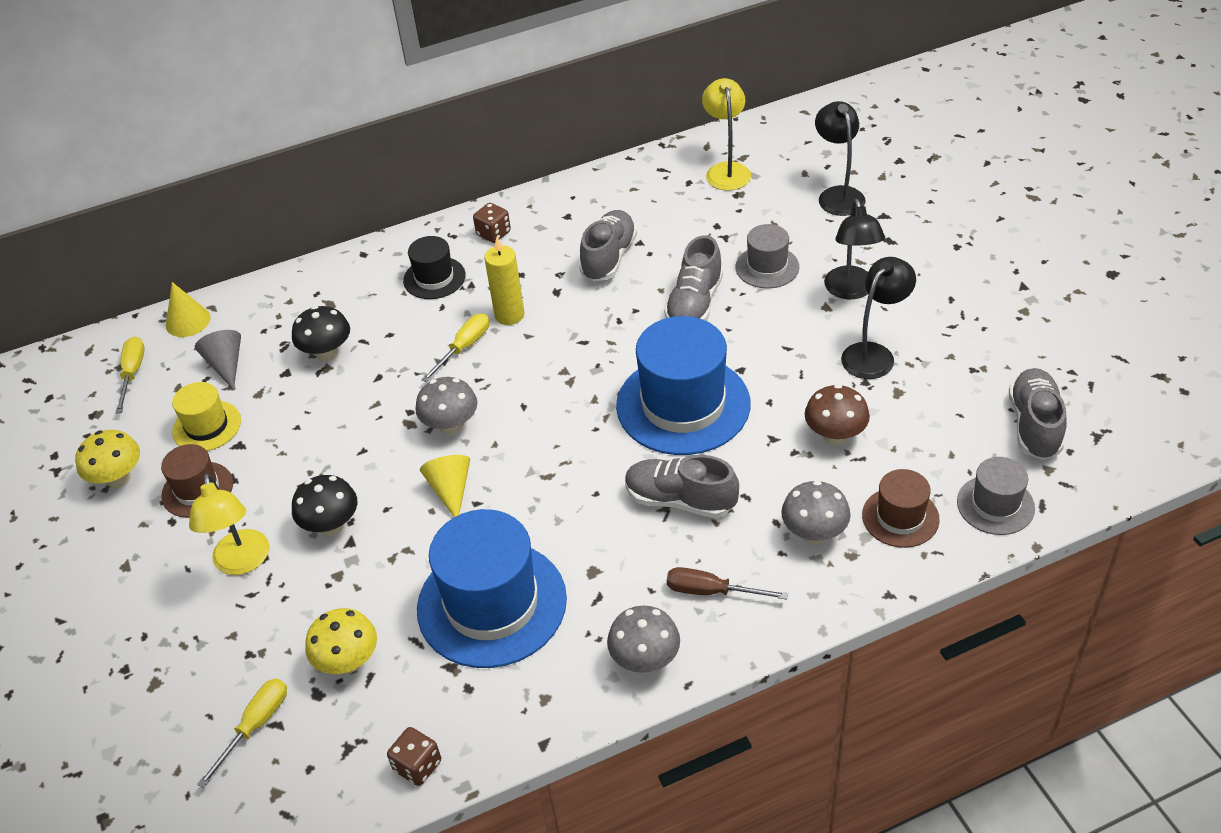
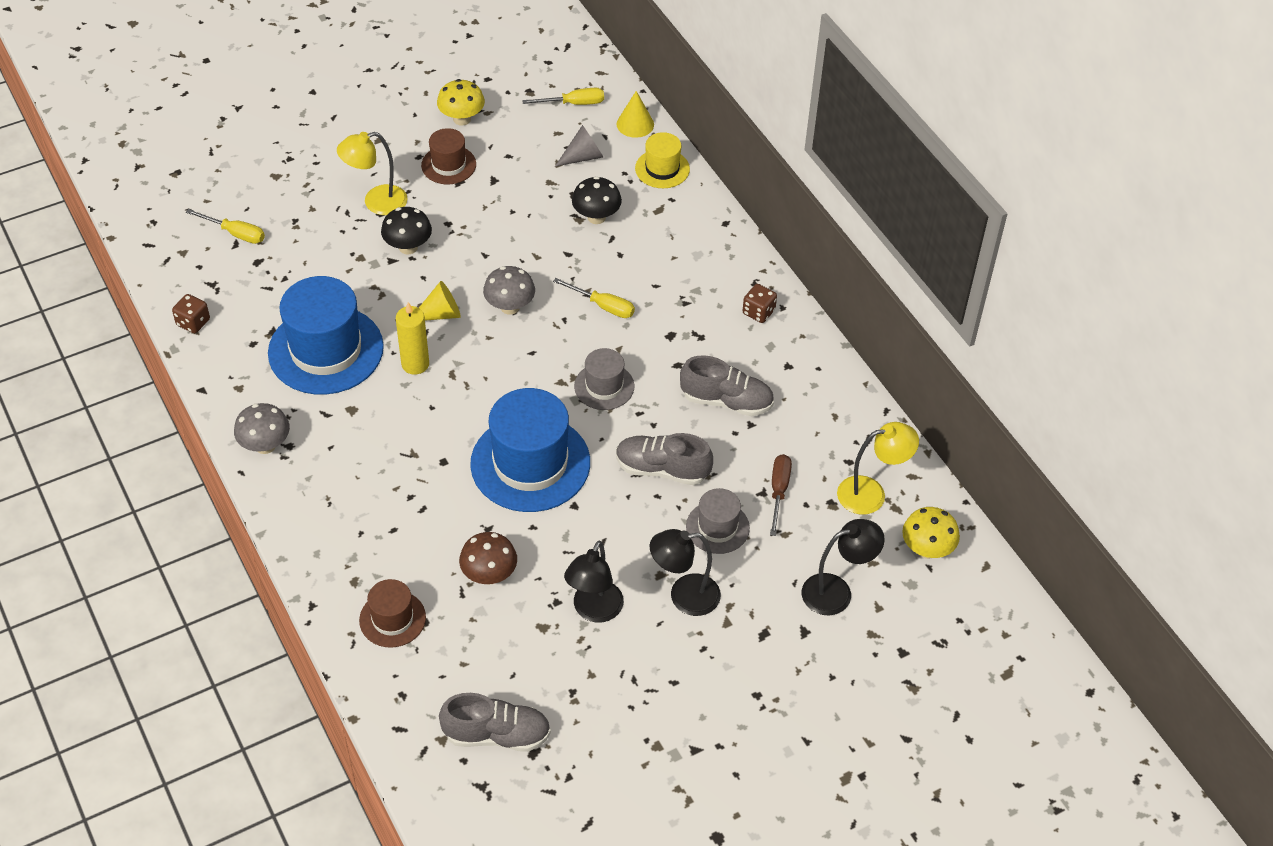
camera: 80 degrees right, 5 degrees up
yellow hat [172,382,241,451] -> yellow hat moved to [635,132,690,188]
yellow mushroom [305,608,377,674] -> yellow mushroom moved to [902,507,960,559]
black hat [403,236,466,299] -> none
yellow candle [484,237,525,325] -> yellow candle moved to [396,302,429,375]
grey shoe [625,455,739,518] -> none
brown screwdriver [667,567,788,600] -> brown screwdriver moved to [770,454,792,536]
grey mushroom [781,481,851,544] -> none
black lamp [841,257,916,379] -> black lamp turned 75 degrees clockwise [564,540,624,623]
grey hat [957,457,1035,535] -> grey hat moved to [574,348,634,410]

